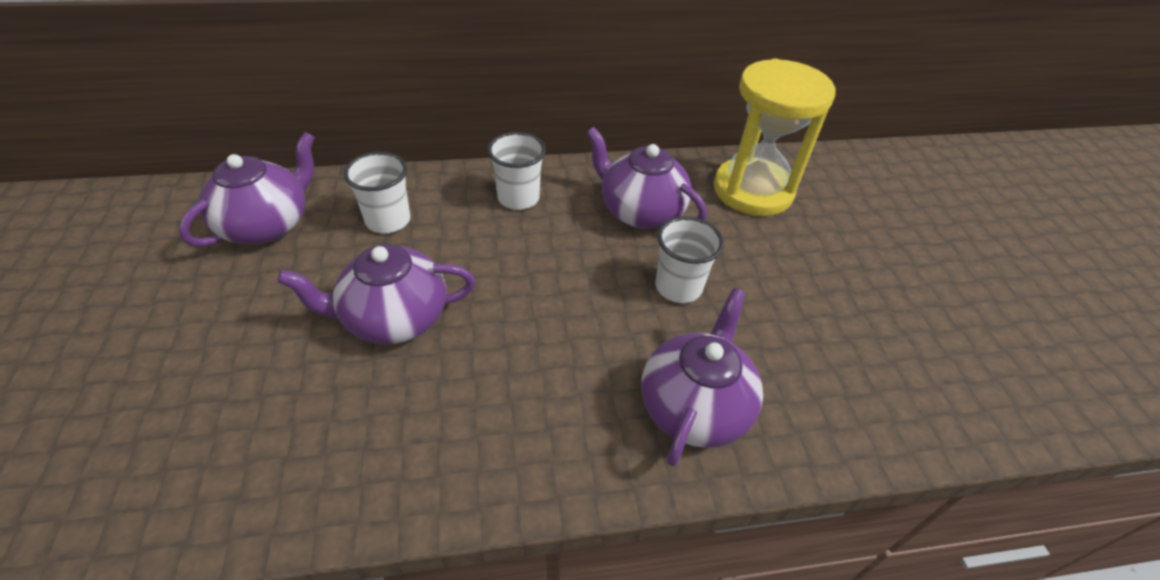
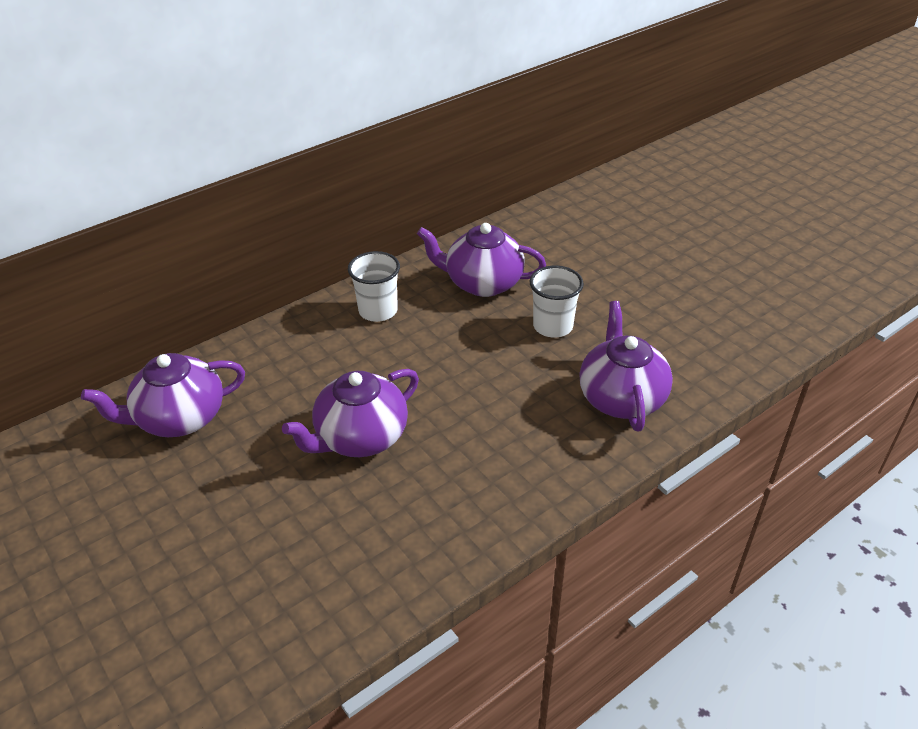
camera: 25 degrees left, 5 degrees down
purple teapot [179,132,315,247] -> purple teapot turned 120 degrees counterclockwise [81,353,245,437]
white cup [344,152,410,233] -> none
yellow hourglass [714,59,836,216] -> none

